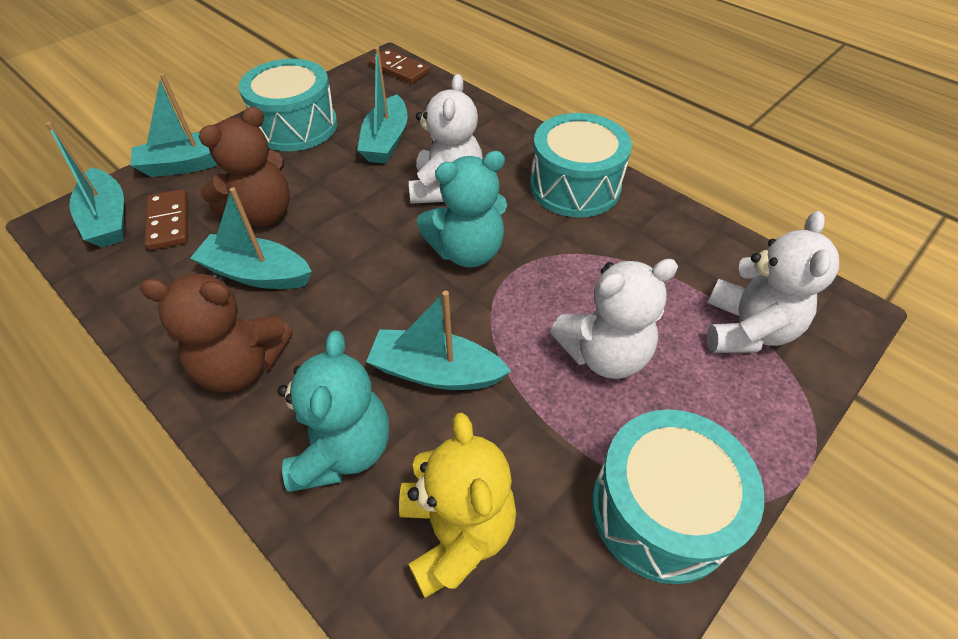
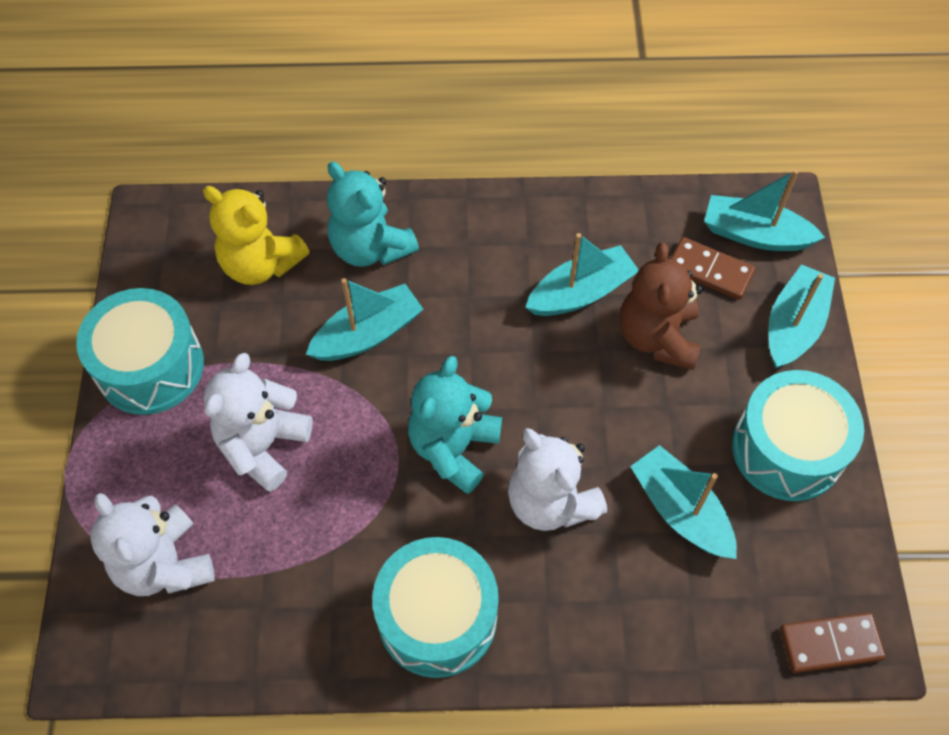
camera: 135 degrees right, 10 degrees up
brown teddy bear [139,273,293,392] -> none

